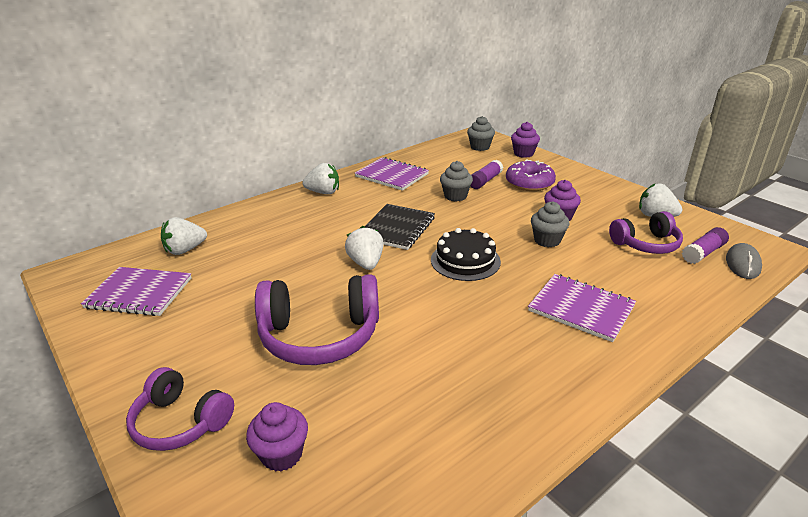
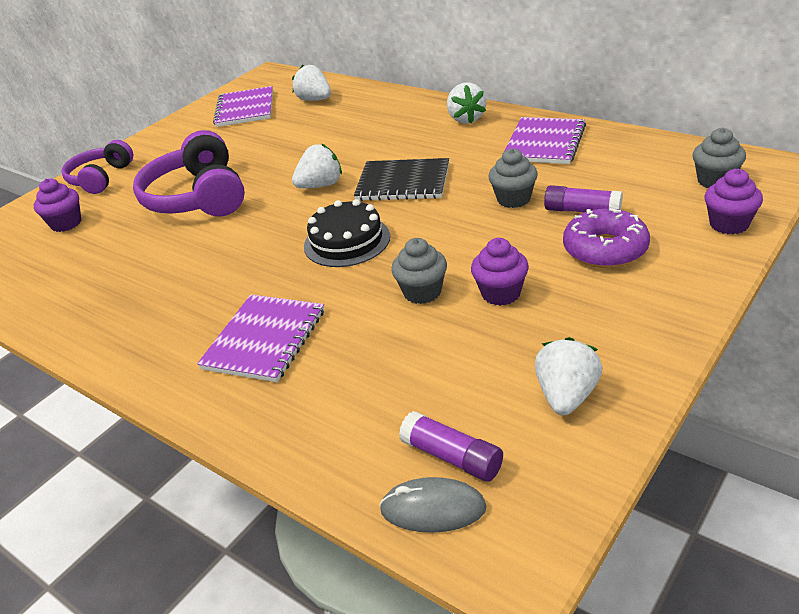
camera: 80 degrees right, 5 degrees up
purple headphones [609,211,683,254] -> none

